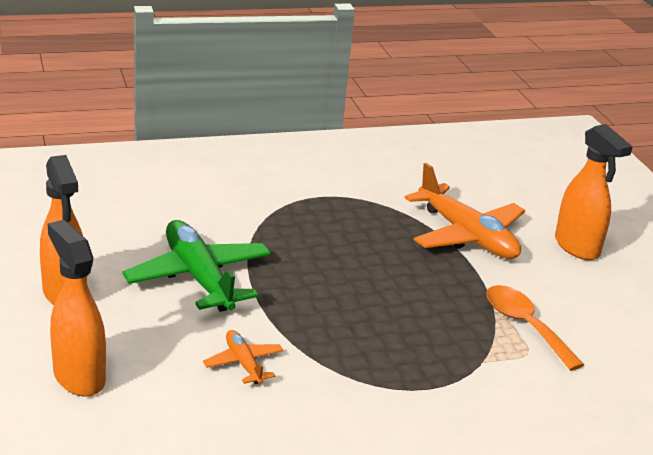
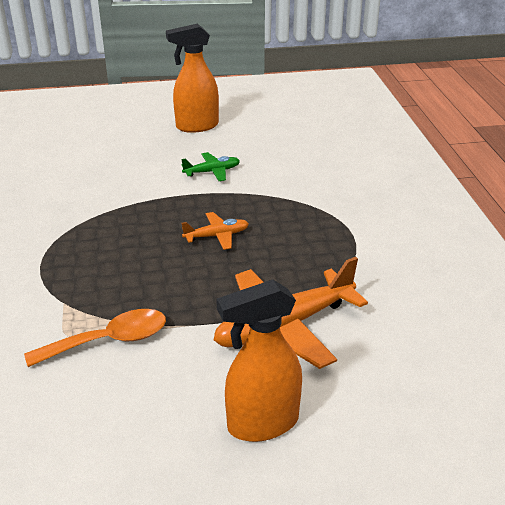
camera: 100 degrees right, 5 degrees up
orange spray bottle [48,220,106,397] -> none
green plane [122,220,271,312] -> green plane [181,152,240,181], size x0.49
orange plane [203,330,283,384] -> orange plane moved to [182,212,249,250]

